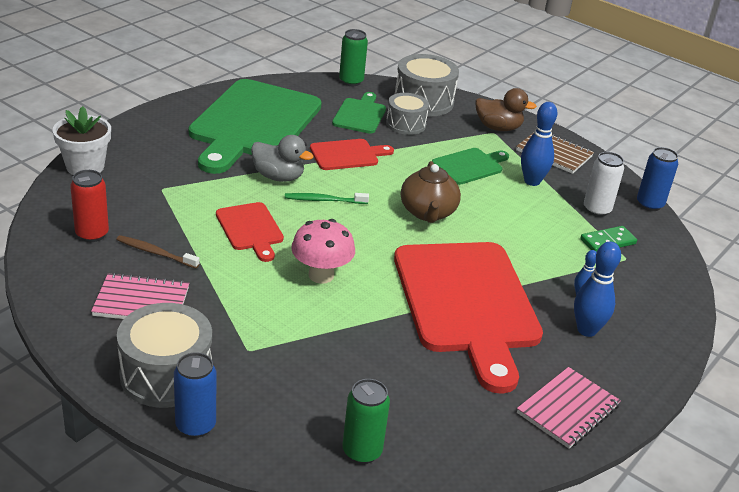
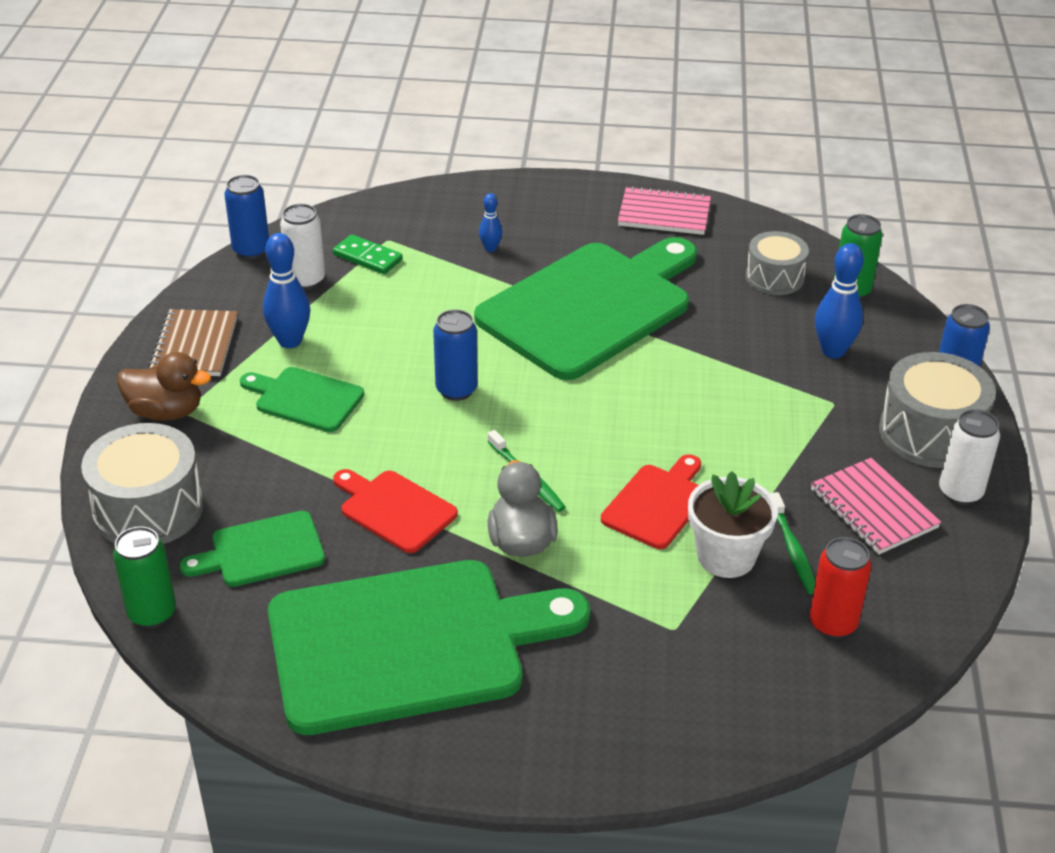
camera: 120 degrees left, 5 degrees up
white flower pot [53,106,111,175] -> white flower pot moved to [688,471,778,578]
brown toothbrush [116,235,199,268] -> green toothbrush [771,492,815,594]
pink mushroom [291,219,355,284] -> none
grey drum [386,93,429,135] -> grey drum moved to [746,231,809,295]
red cutting board [394,242,543,394] -> green cutting board [474,237,697,380]
brown teapot [401,161,461,223] -> blue can [433,309,478,401]
brown duck [475,88,537,131] -> brown duck turned 120 degrees clockwise [117,352,211,421]
blue bowling pin [574,241,621,337] -> blue bowling pin moved to [815,243,864,358]
none -> white can [939,409,1000,505]

